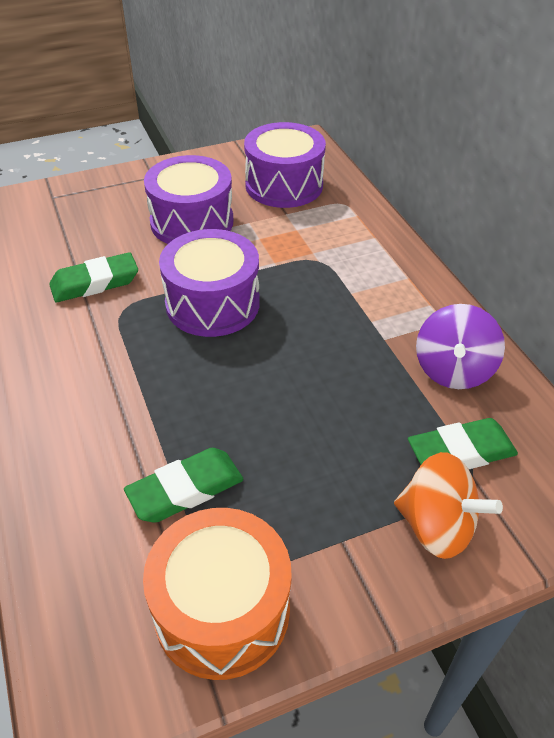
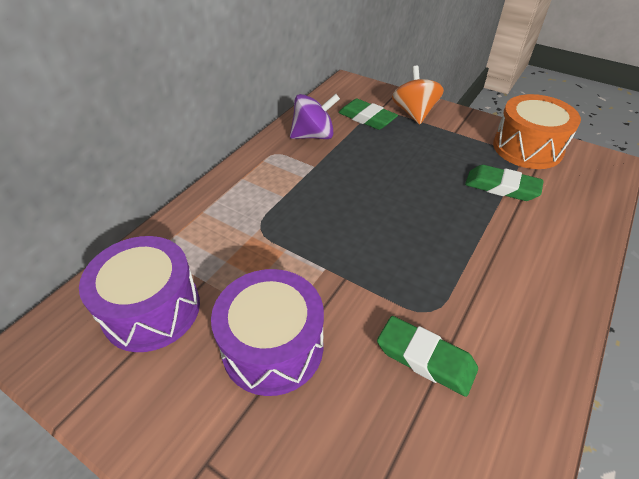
camera: 125 degrees left, 0 degrees up
purple drum [159,229,260,337] -> none

